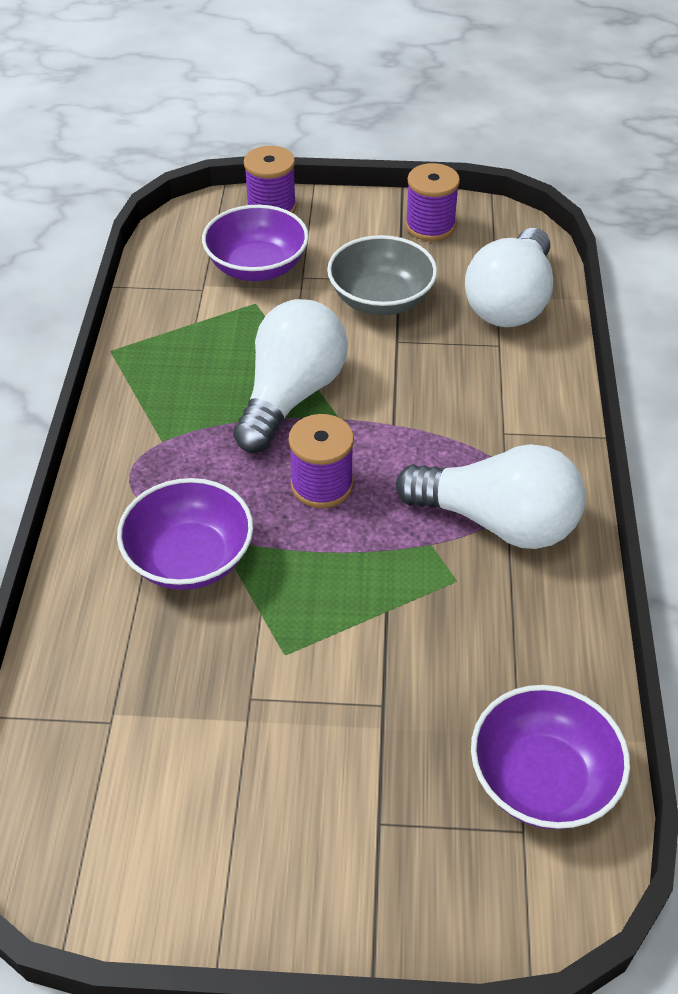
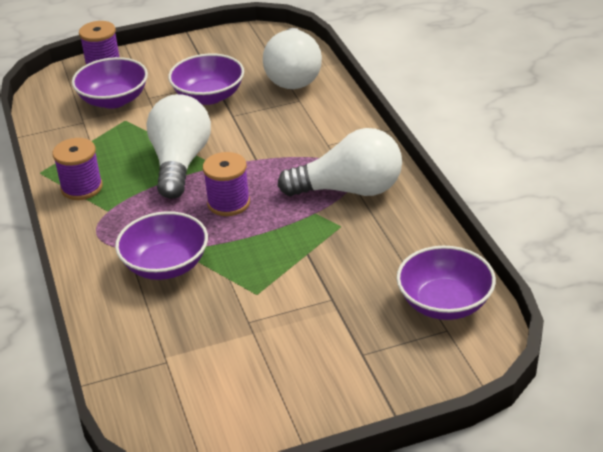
camera: 20 degrees left, 10 degrees down
grey bowl [327,235,437,315] -> purple bowl [168,54,244,105]
purple spool [405,163,460,241] -> purple spool moved to [52,138,103,200]

